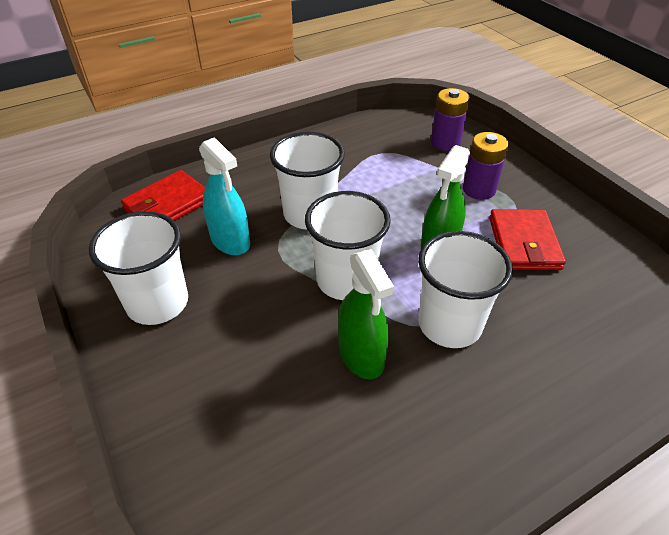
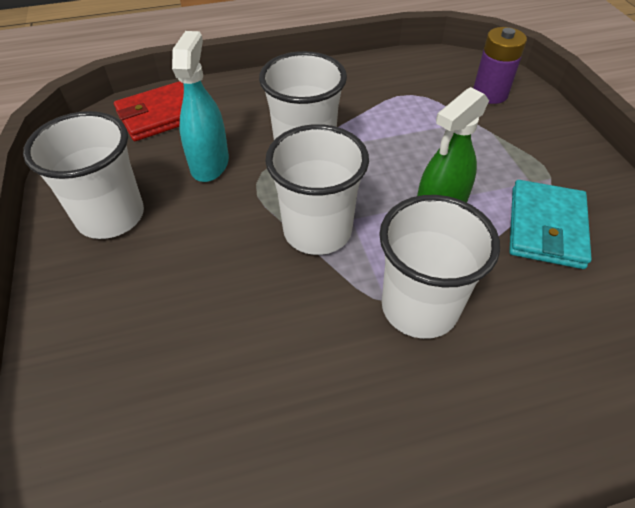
camera: 15 degrees right, 5 degrees up
turquoise spray bottle [199,137,250,255] -> turquoise spray bottle turned 150 degrees counterclockwise [172,31,229,182]
green spray bottle [338,249,394,379] -> none
purple battery [463,132,509,200] -> none
red wallet [489,209,566,270] -> turquoise wallet [509,180,592,269]

